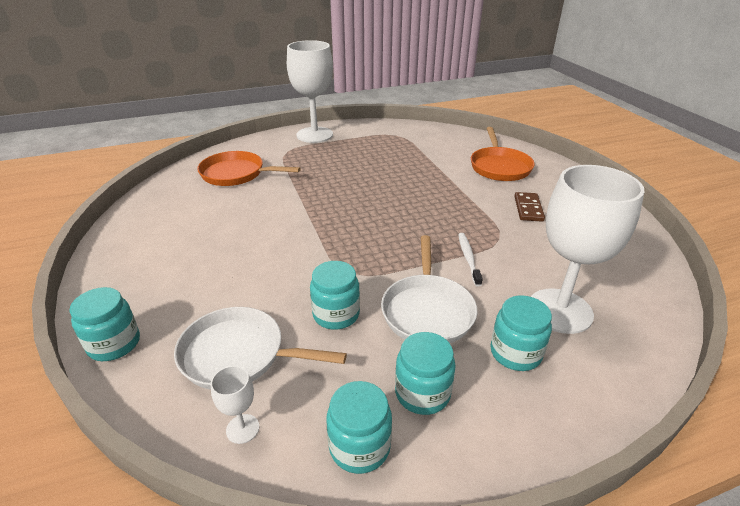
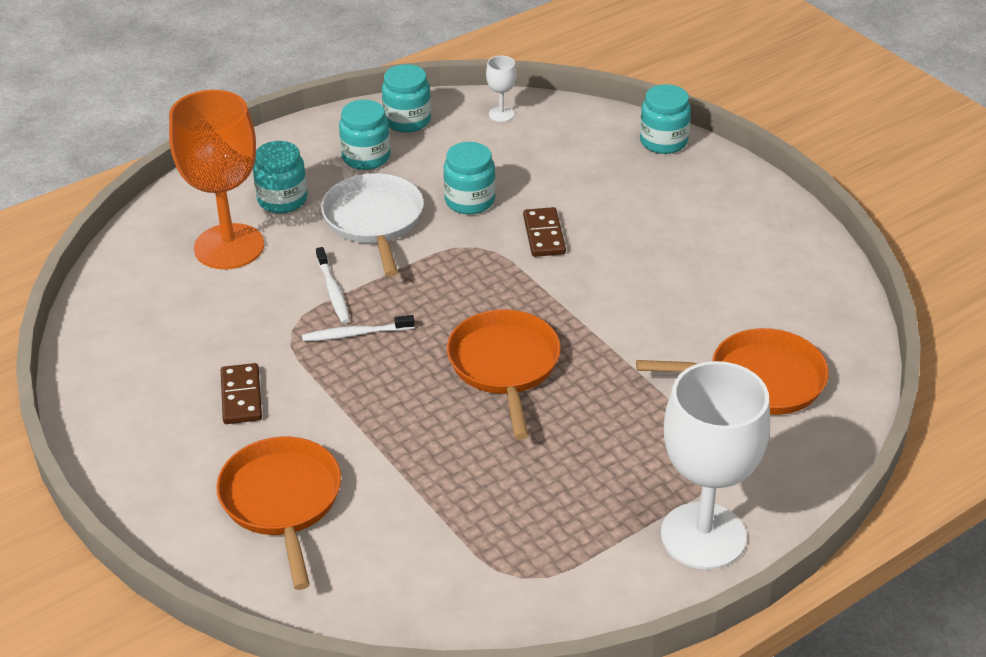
camera: 165 degrees right, 5 degrees up
white pan [174,307,347,390] -> none
white goblet [531,165,645,334] -> orange goblet [169,90,264,269]
none -> white toothbrush [302,315,415,342]
none -> orange pan [447,309,561,440]
none -> brown domino [523,207,566,257]

